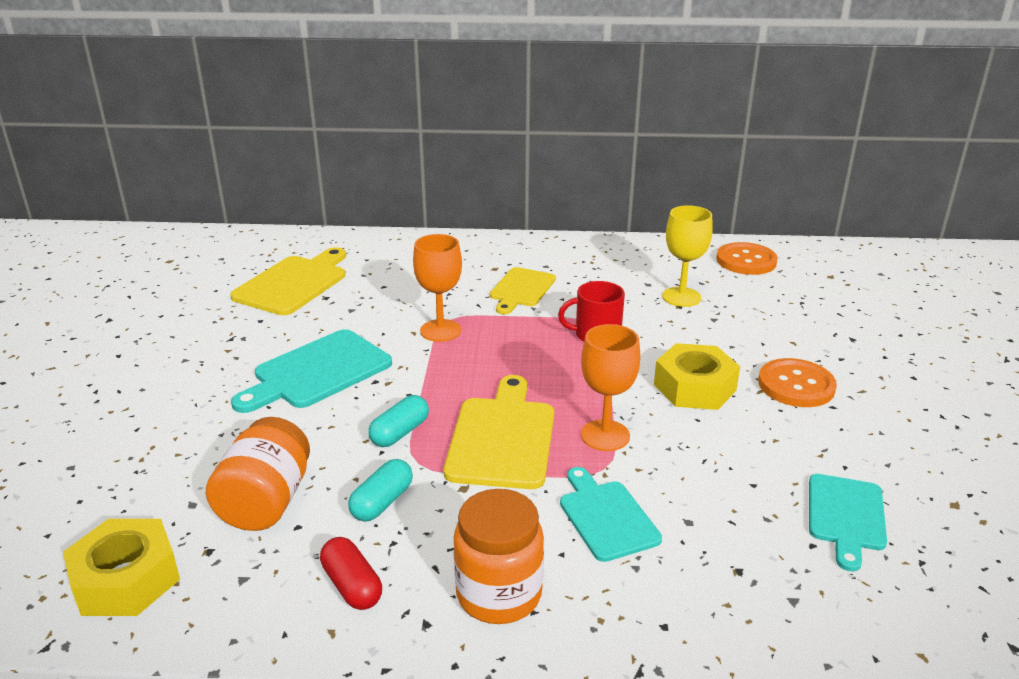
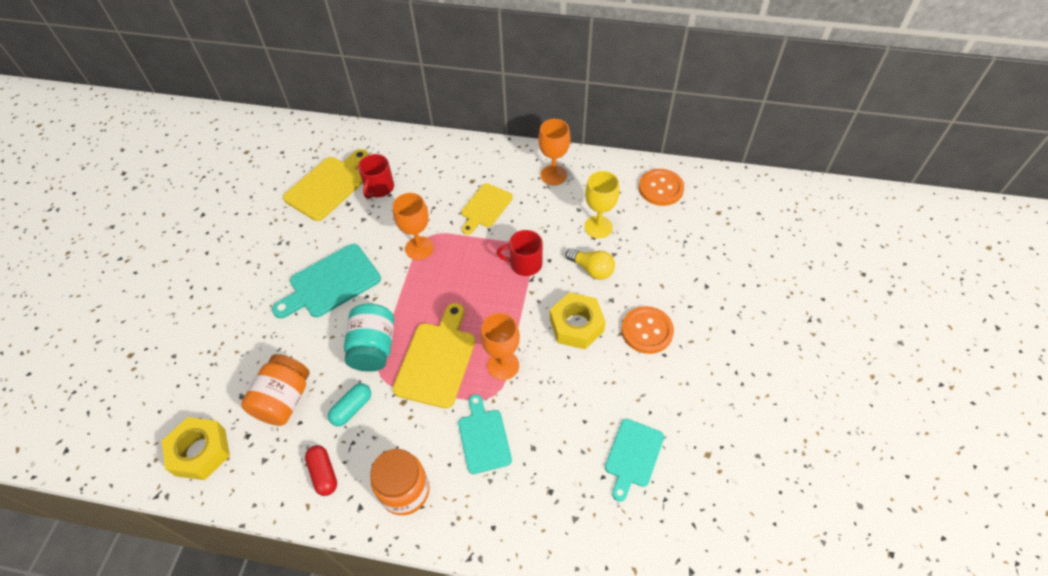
camera: 10 degrees right, 25 degrees up
turquoise capsule [368,395,429,447] -> turquoise jar [344,304,394,372]
none -> red mug [358,154,394,199]
none -> orange goblet [538,119,571,185]
none -> yellow light bulb [565,249,615,280]

